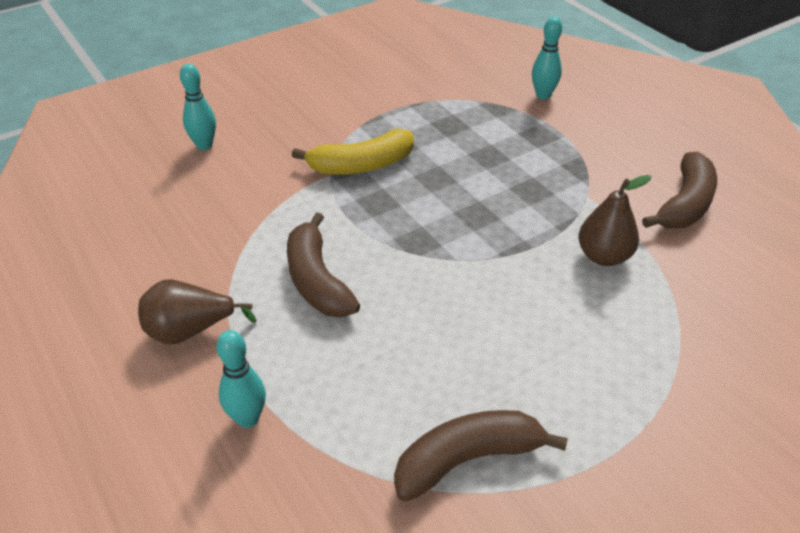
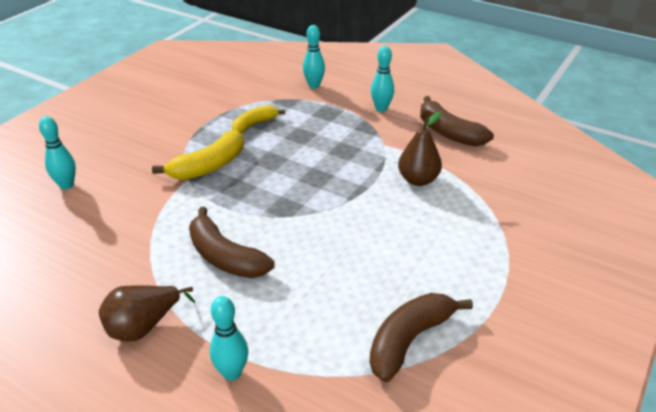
camera: 25 degrees left, 5 degrees down
brown banana [642,152,717,228] -> brown banana turned 135 degrees clockwise [420,96,494,146]
none -> yellow banana [232,105,285,133]
none -> turquoise bowling pin [371,46,394,112]

